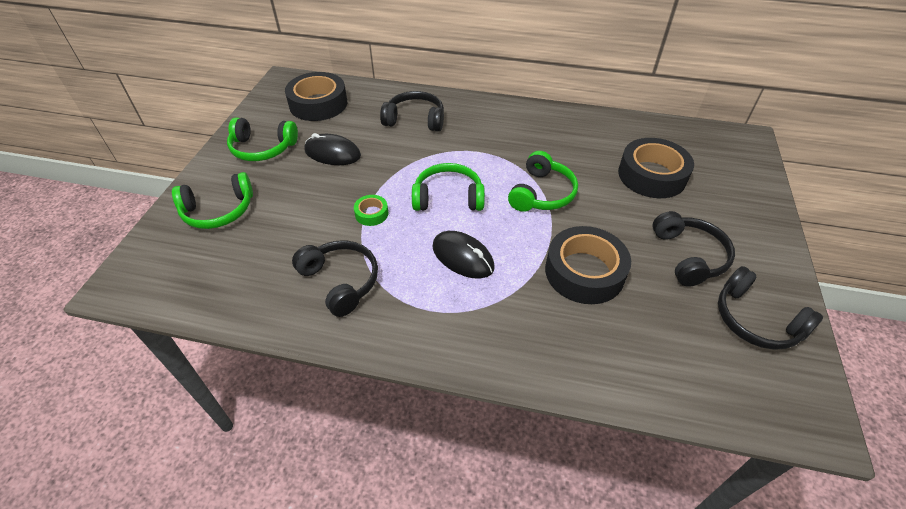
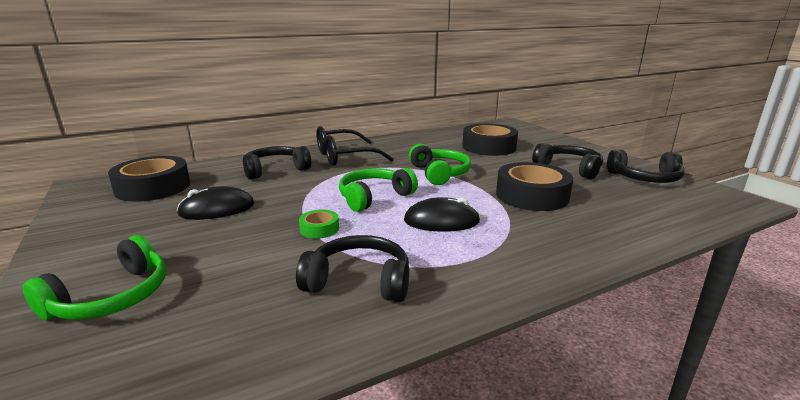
camera: 40 degrees left, 25 degrees down
green headphones [227,117,298,161] -> none
none -> black glasses [316,126,394,166]

